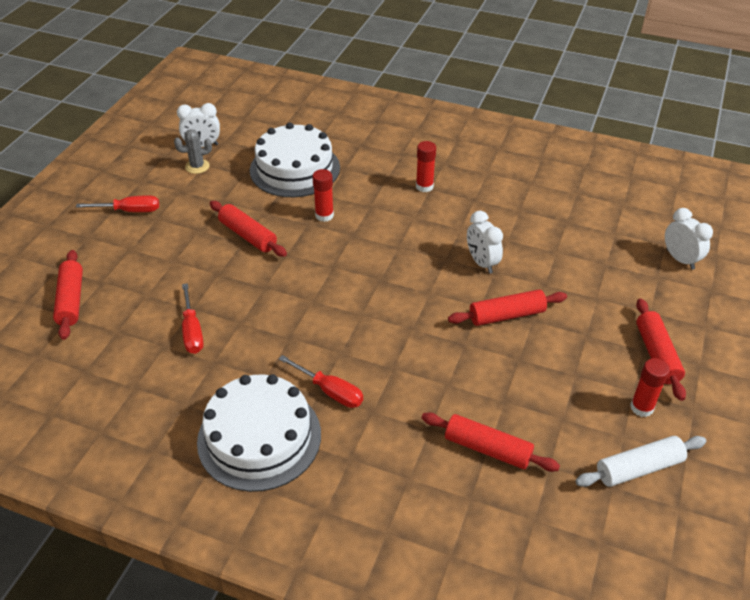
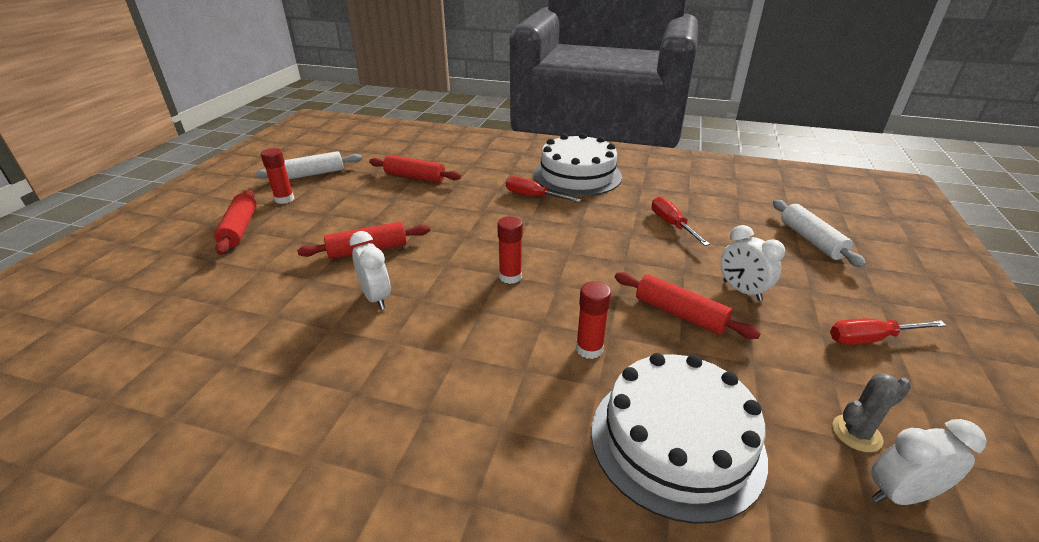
camera: 175 degrees right, 10 degrees down
red rolling pin [53,250,83,340] -> white rolling pin [773,200,866,268]
red glue stick [416,141,436,192] -> red glue stick moved to [497,216,523,284]
white clock [665,208,713,270] -> white clock moved to [720,225,785,301]

